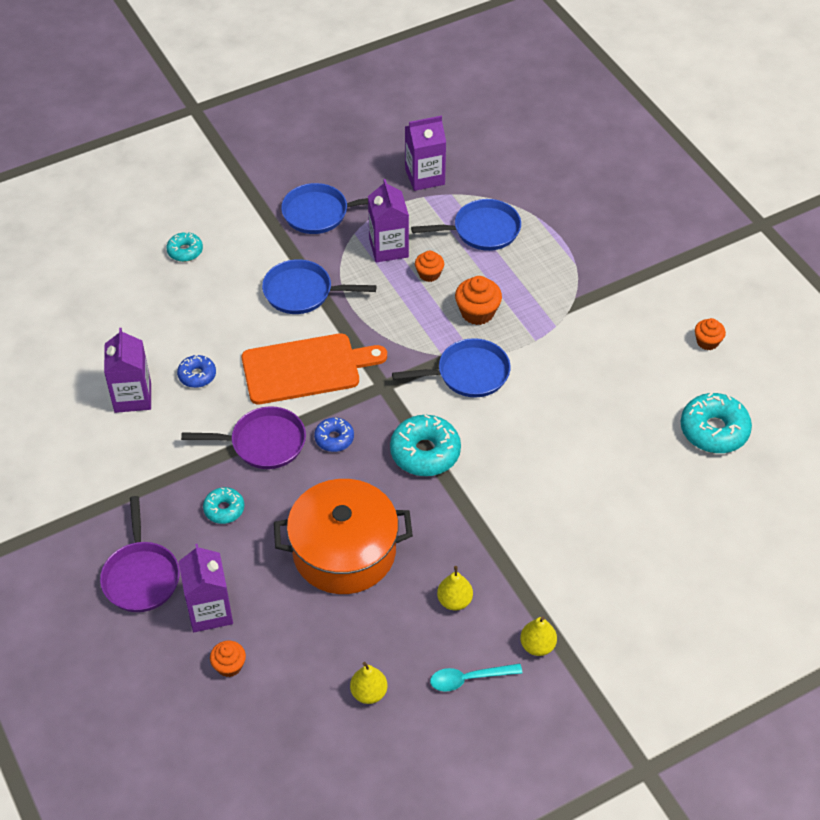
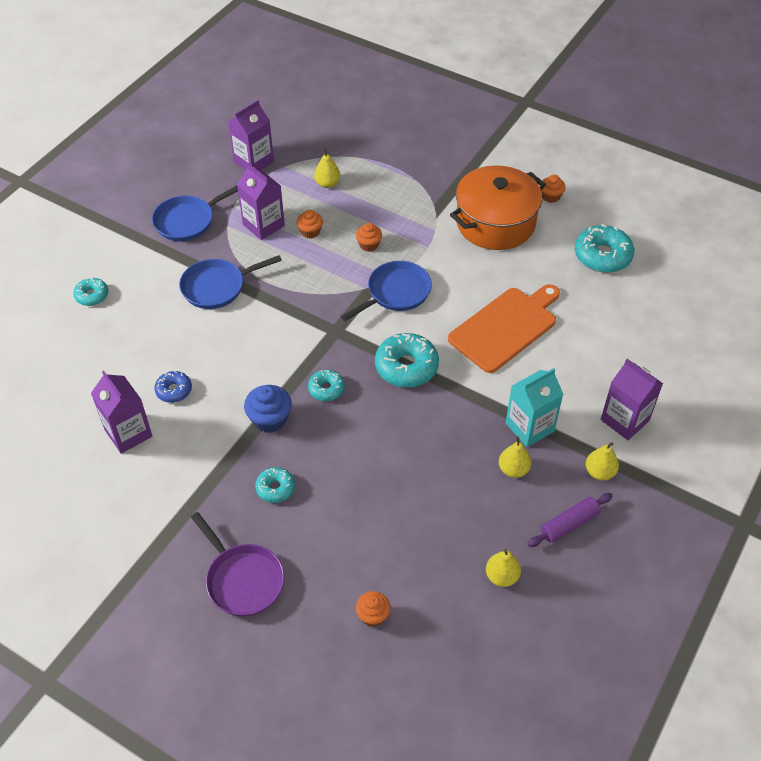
camera: 30 degrees left, 0 degrees up
purple carton [179,544,233,632] -> purple carton moved to [601,359,663,440]
purple pan [181,406,306,469] -> blue cupcake [244,385,292,433]
orange cutting board [242,333,387,404] -> orange cutting board moved to [448,284,560,373]
orange pot [274,479,413,594] -> orange pot moved to [450,165,546,250]
blue donut [314,417,354,452] -> turquoise donut [308,370,345,401]
blue pan [411,199,521,251] -> yellow pear [314,148,340,188]
turquoise spoon [430,664,523,691] -> purple rolling pin [528,493,612,547]
orange cupcake [455,276,502,325] -> orange cupcake [356,223,382,252], size x0.65
none -> turquoise carton [506,368,564,447]

